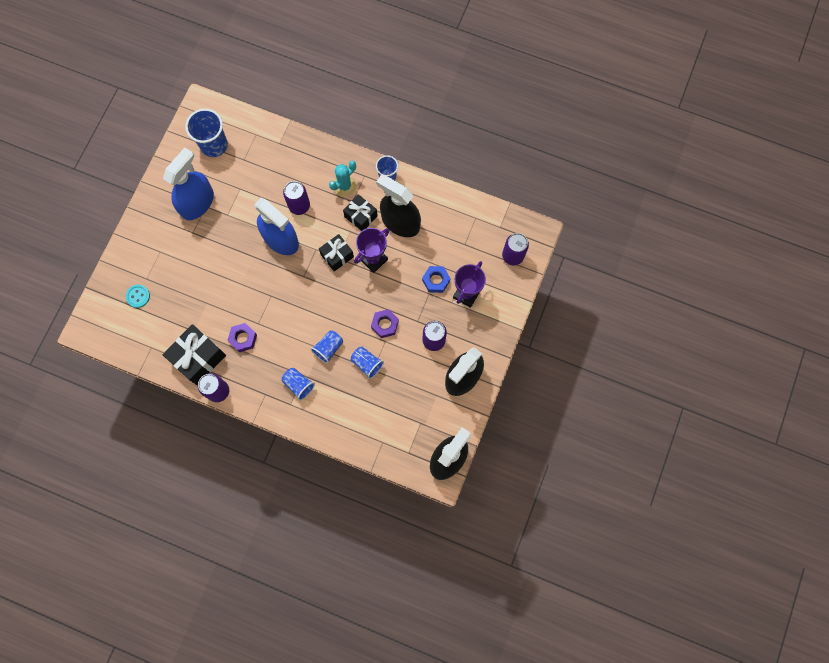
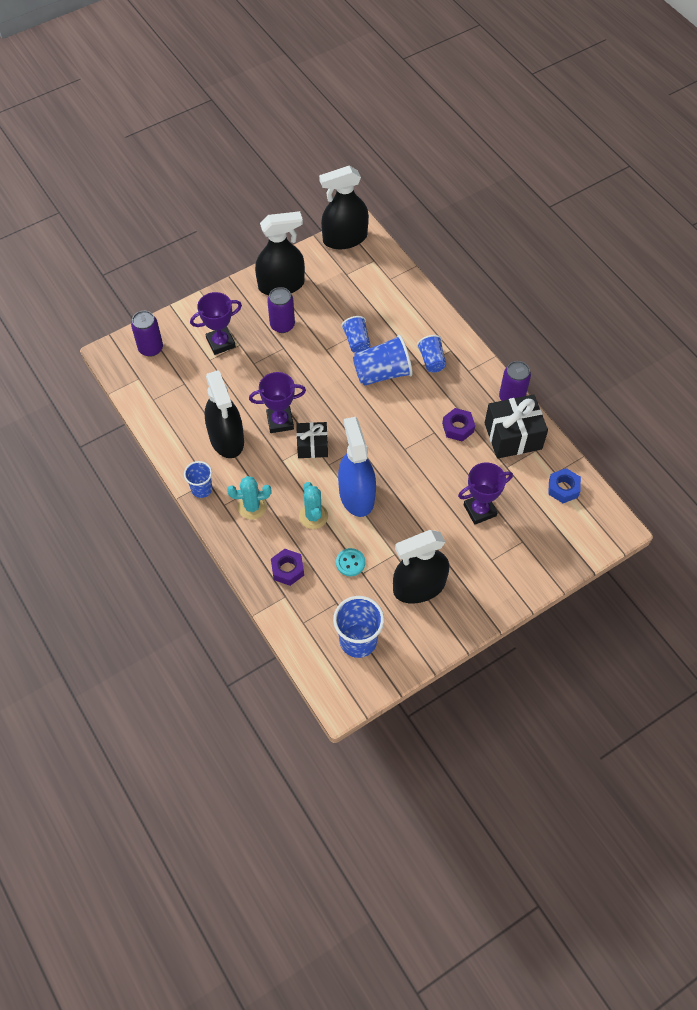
camera: 145 degrees left, 15 degrees down
turquoise button [126,285,150,308] -> turquoise button moved to [336,548,365,576]
blue spray bottle [163,148,214,220] -> black spray bottle [393,530,449,603]
purple can [283,181,310,215] -> turquoise cactus [299,482,328,529]
blue cup [311,330,343,364] -> blue cup [353,335,412,386], size x1.64
black gift [343,194,378,231] -> none
purple nut [371,309,399,338] -> purple nut moved to [271,549,304,586]
blue nut [422,266,451,293] -> blue nut moved to [548,468,581,503]
none -> purple trophy [458,462,513,525]

